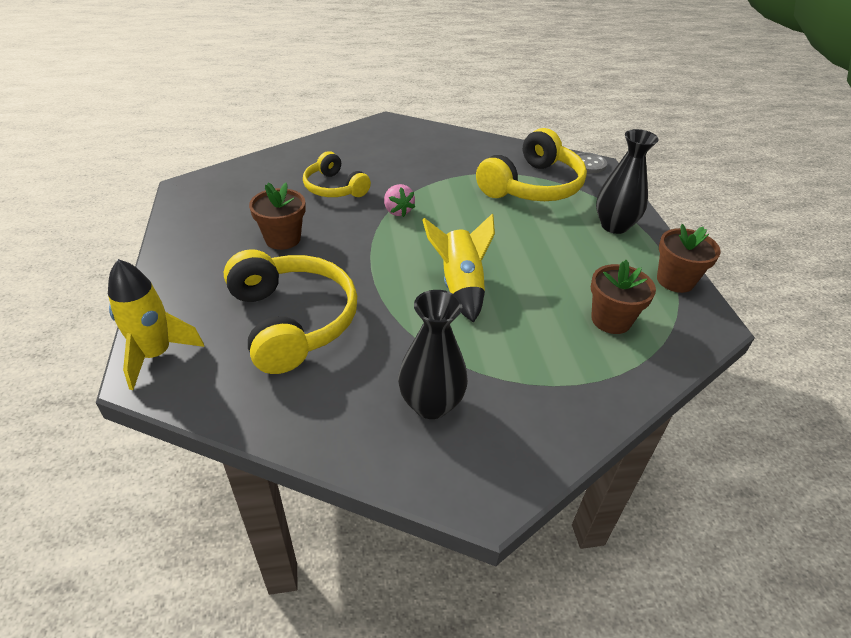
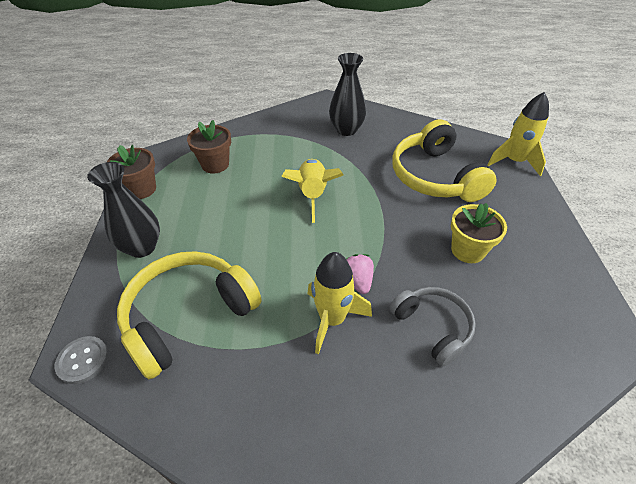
camera: 170 degrees left, 5 degrees up
brown flower pot [249,182,306,250] -> yellow flower pot [451,203,507,263]
yellow headphones [303,151,371,197] -> grey headphones [390,287,476,366]
none -> yellow rocket [307,252,372,354]

